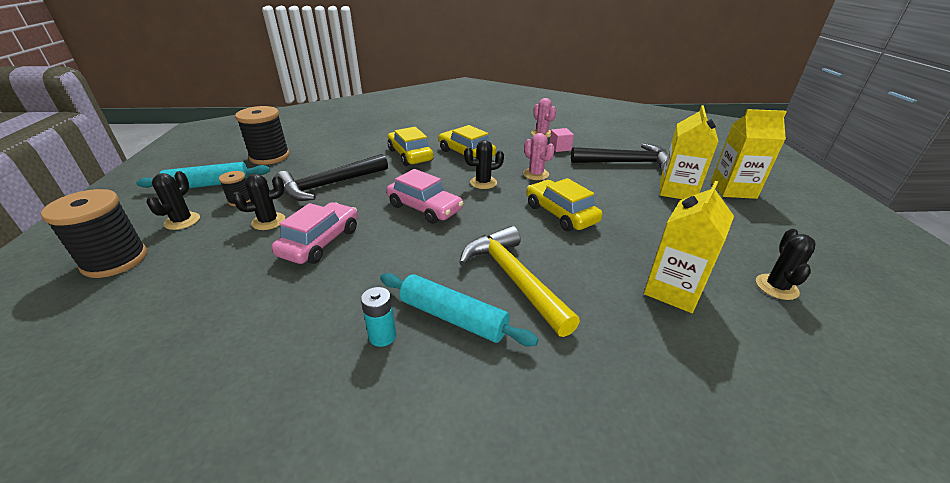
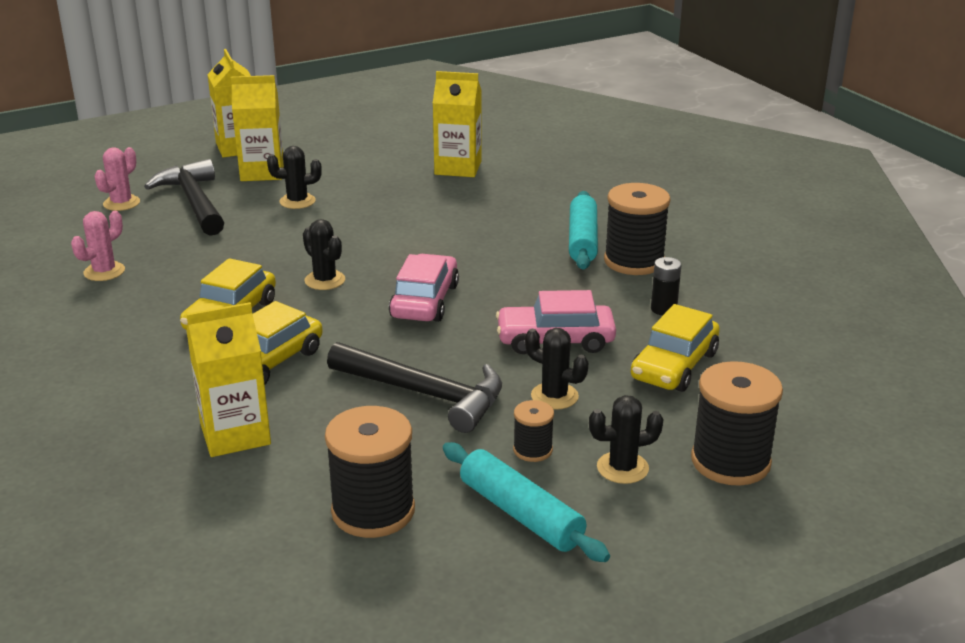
camera: 115 degrees left, 5 degrees down
turquoise battery [361,287,396,347] -> black spool [604,183,670,275]
yellow hammer [459,226,580,337] -> none
pink cactus [523,133,555,180] -> pink cactus moved to [94,147,140,211]
yellow car [526,178,603,232] -> yellow car moved to [631,304,720,392]
pink cube [549,128,574,152] -> none
black cactus [756,229,816,300] -> black cactus moved to [267,146,322,209]
none -> yellow carton [186,302,271,457]
none -> black battery [651,257,681,315]

